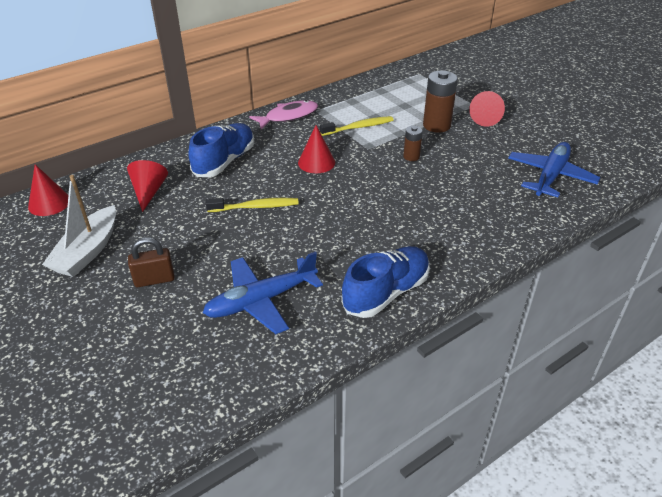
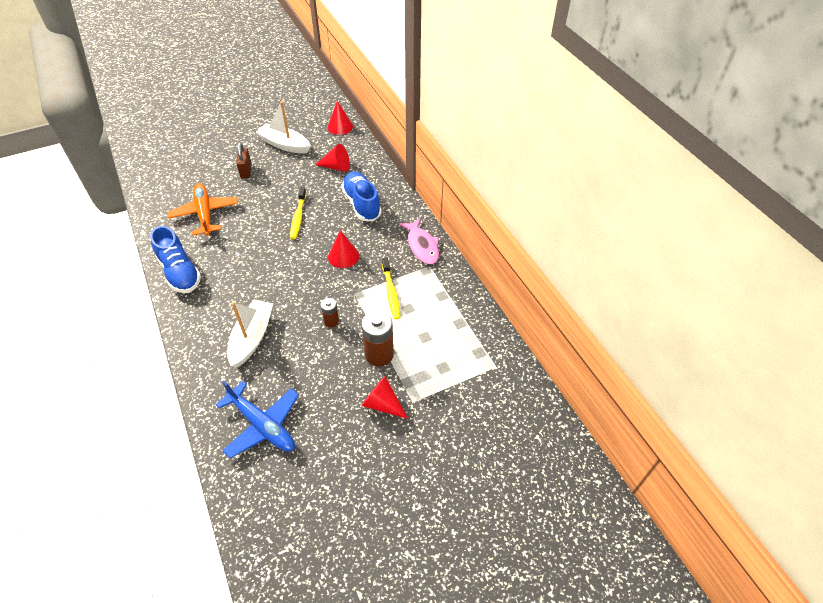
camera: 100 degrees right, 10 degrees up
blue shoe [189,123,254,177] -> blue shoe turned 150 degrees counterclockwise [341,171,382,221]
blue plane [203,251,323,334] -> orange plane [167,183,238,236]
none -> white boat [227,300,273,367]

